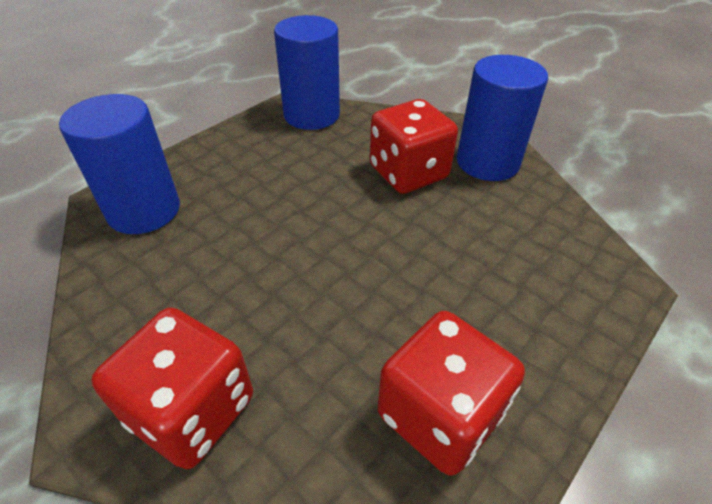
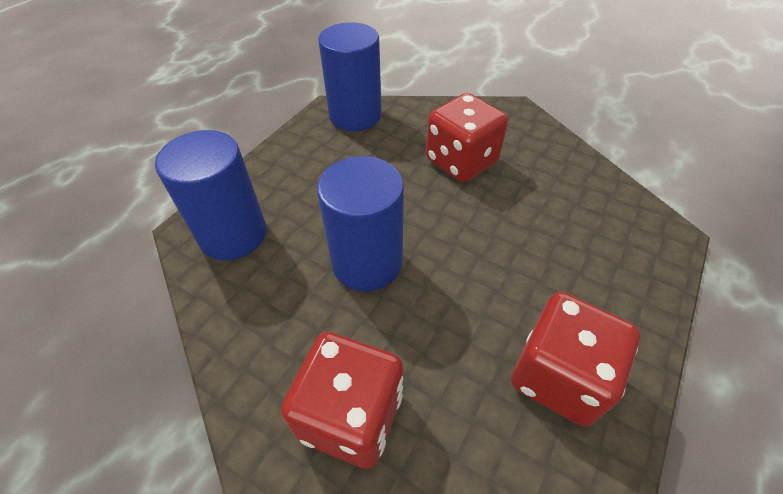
camera: 10 degrees left, 5 degrees up
blue cylinder [457,55,548,181] -> blue cylinder moved to [317,156,404,291]

